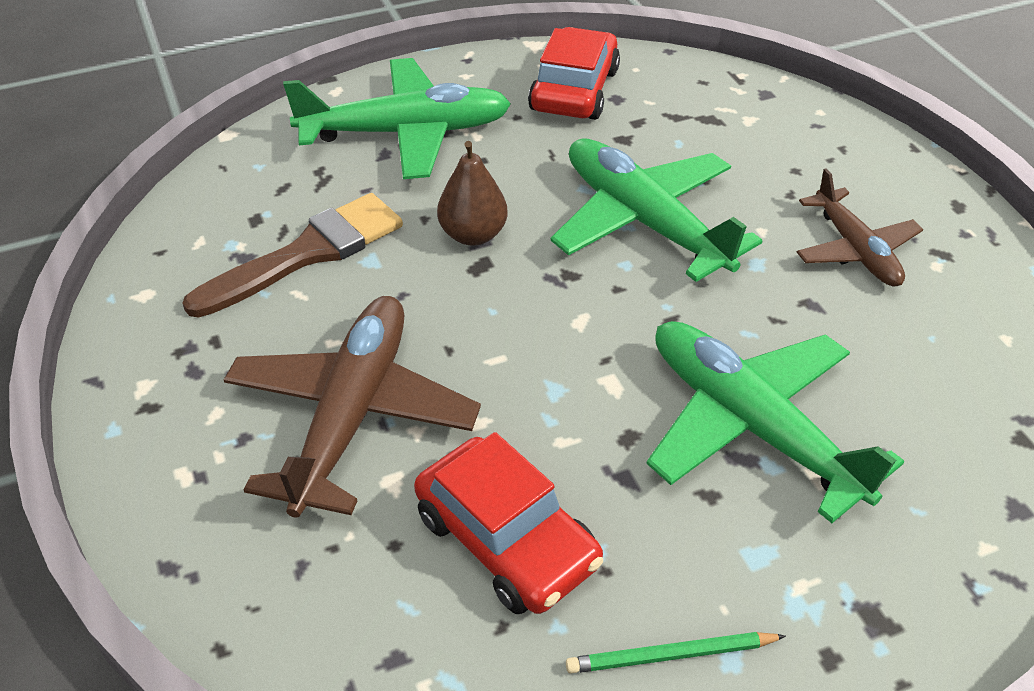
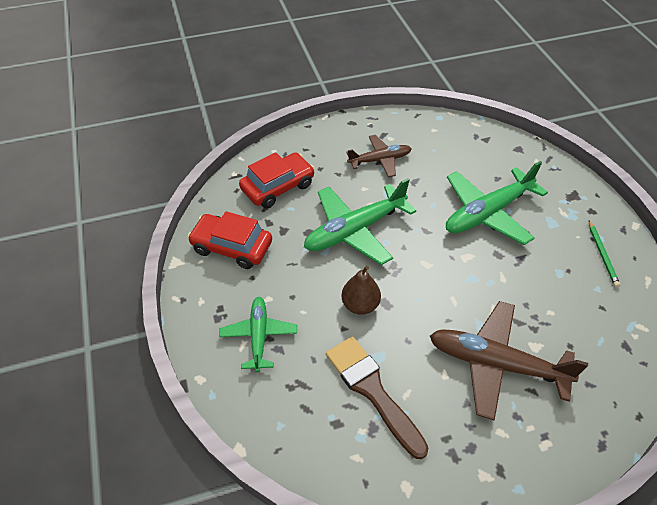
camera: 85 degrees left, 5 degrees up
green plane [283,58,511,179] -> green plane [219,297,297,372], size x0.61
red car [414,432,603,614] -> red car moved to [239,152,315,208]

